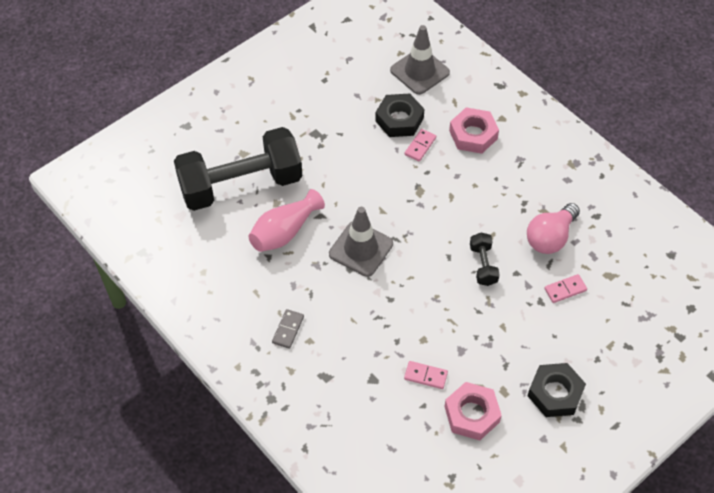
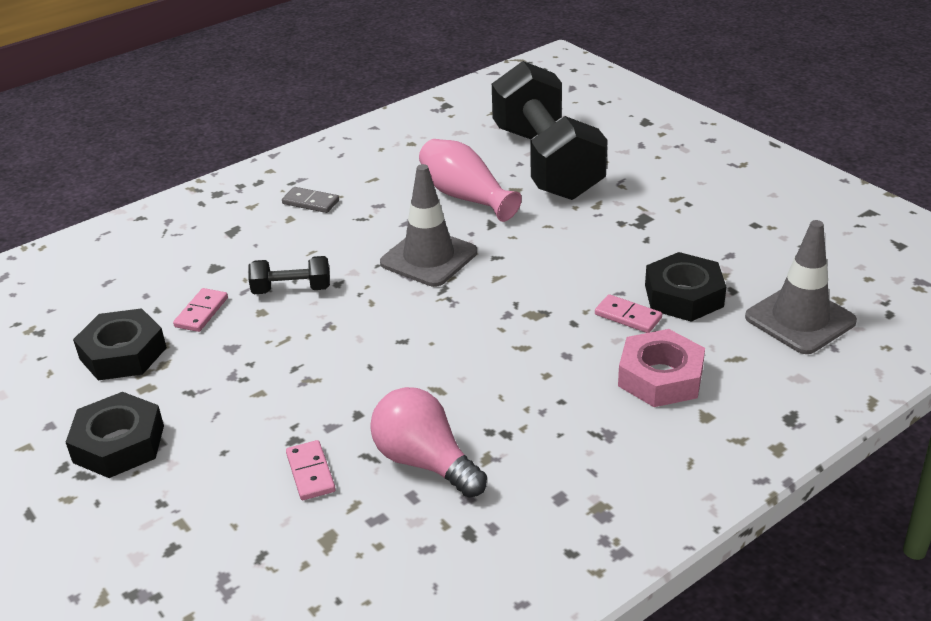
camera: 95 degrees right, 20 degrees down
pink nut [445,382,502,440] -> black nut [73,308,167,380]
black dumbbell [470,233,500,286] -> black dumbbell moved to [248,256,330,294]

